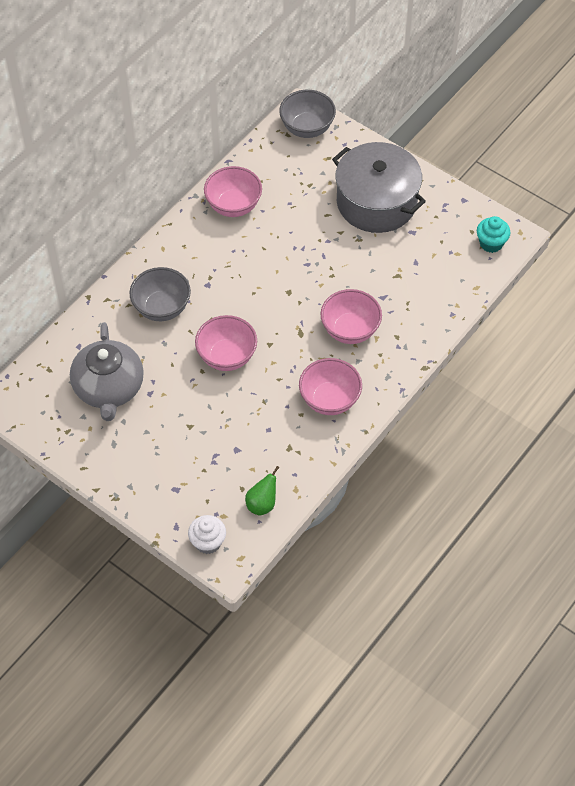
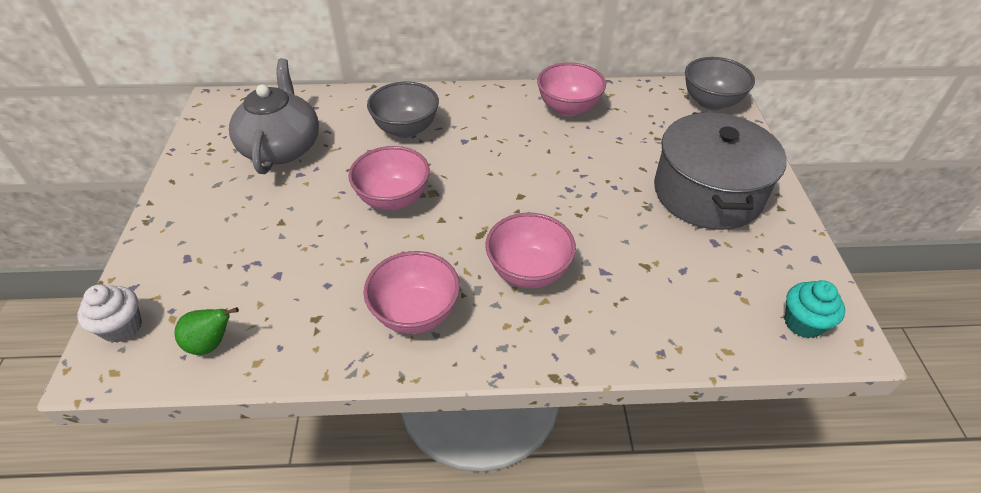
camera: 50 degrees right, 10 degrees down
grey teapot [70,322,144,421] -> grey teapot turned 135 degrees clockwise [229,58,319,174]

